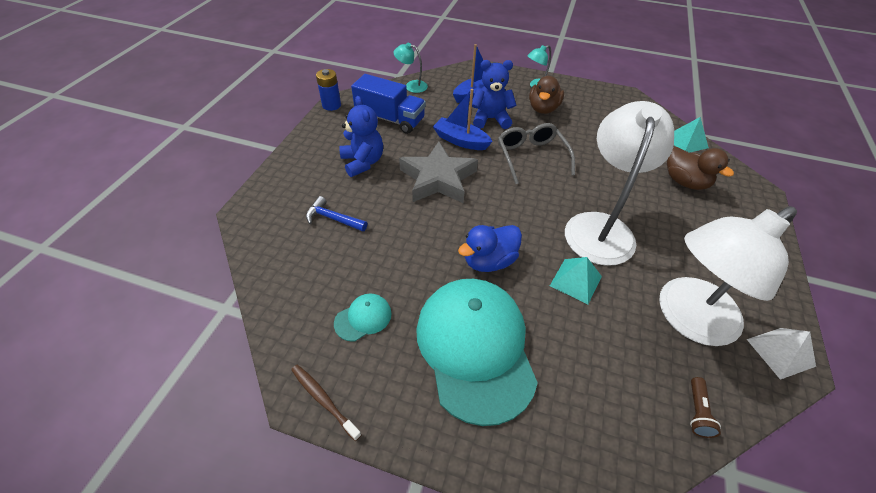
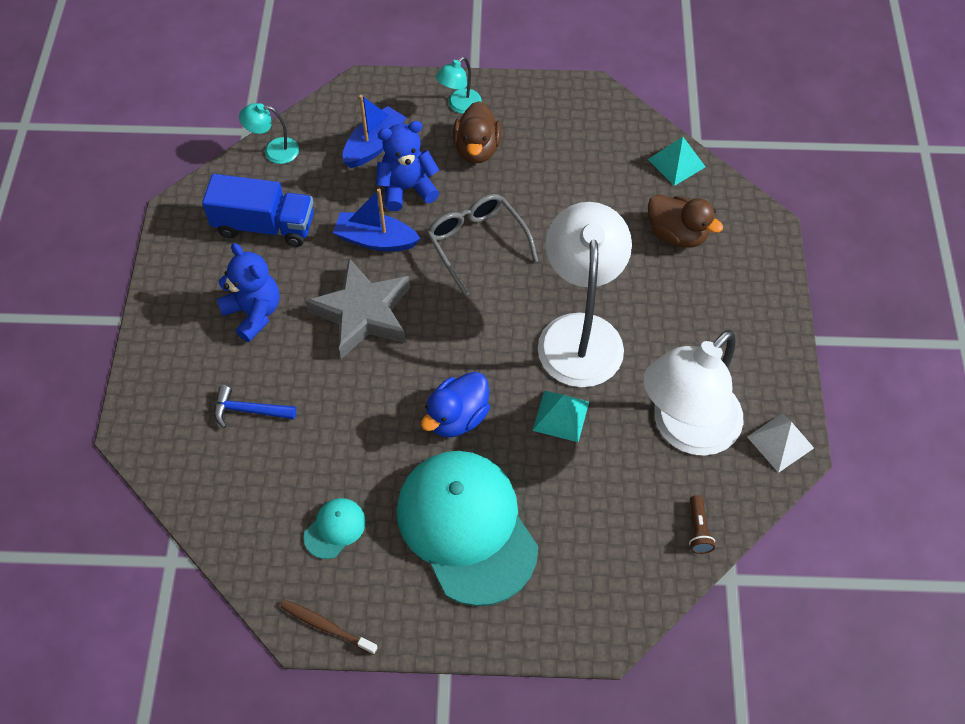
camera: 15 degrees left, 10 degrees up
blue battery [316,69,341,111] -> none

